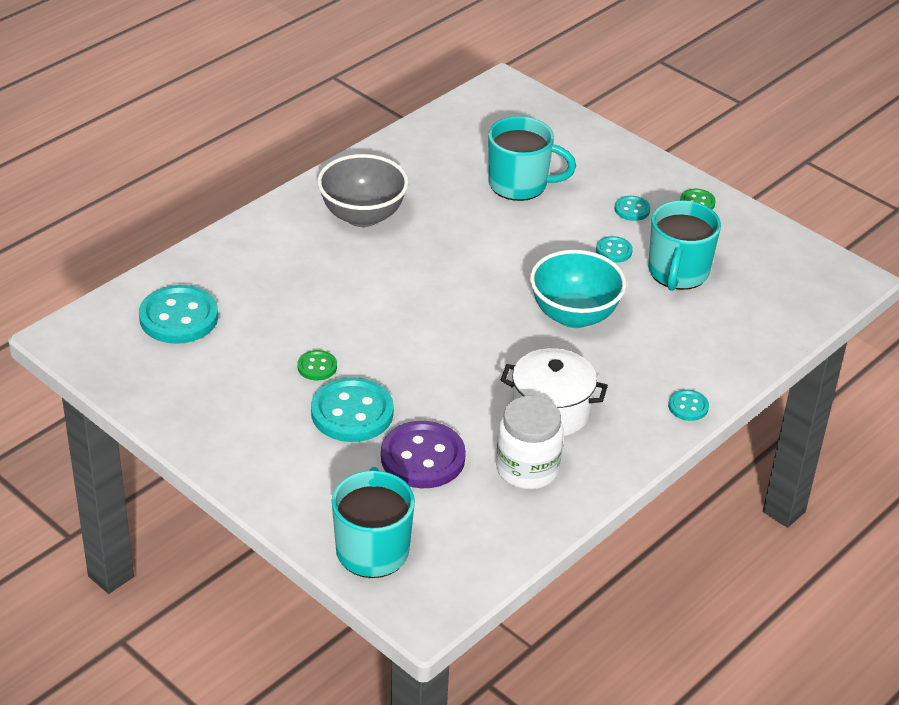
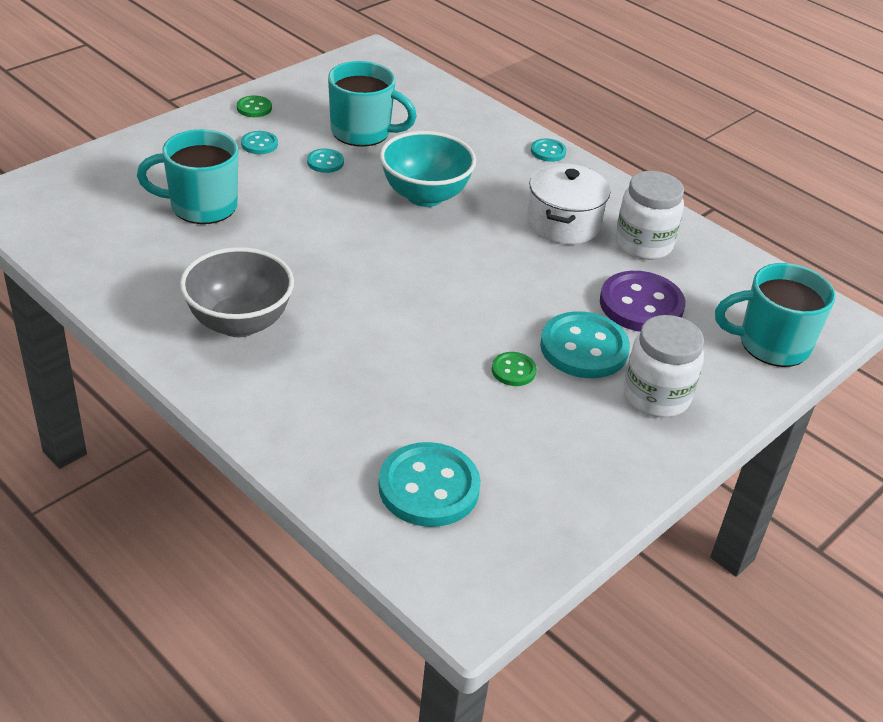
camera: 90 degrees left, 0 degrees up
turquoise mug [488,116,576,201] -> turquoise mug turned 105 degrees counterclockwise [137,129,238,224]
none -> white jar [623,315,704,417]

